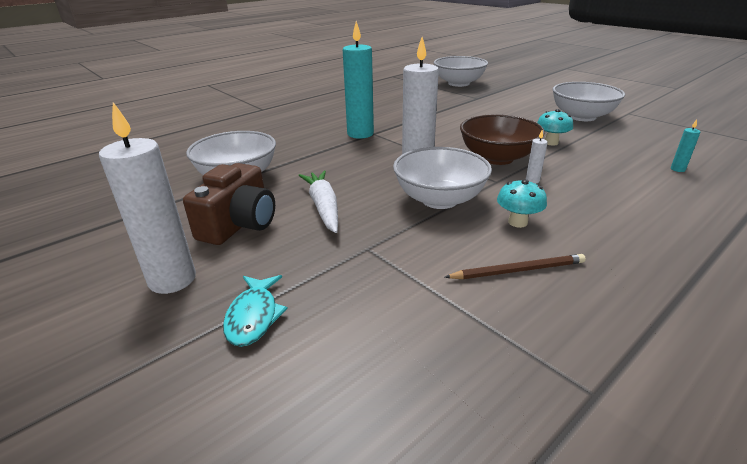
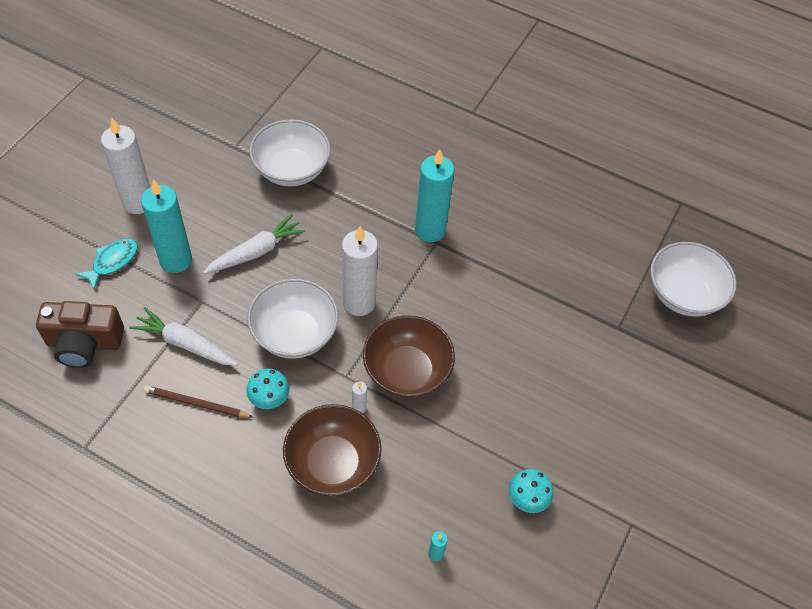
camera: 65 degrees right, 25 degrees up
brown camera [183,163,275,245] -> brown camera moved to [36,301,124,368]
turquoise fish [223,275,288,347] -> turquoise fish turned 150 degrees clockwise [75,239,138,290]
brown pencil [445,254,586,279] -> brown pencil turned 135 degrees clockwise [144,386,253,418]
turquoise mushroom [537,109,573,146] -> turquoise mushroom moved to [509,469,553,513]
white bowl [552,82,625,121] -> none
none -> white carrot [129,307,238,366]
none -> turquoise candle [141,179,192,273]
none -> brown bowl [283,404,382,496]

